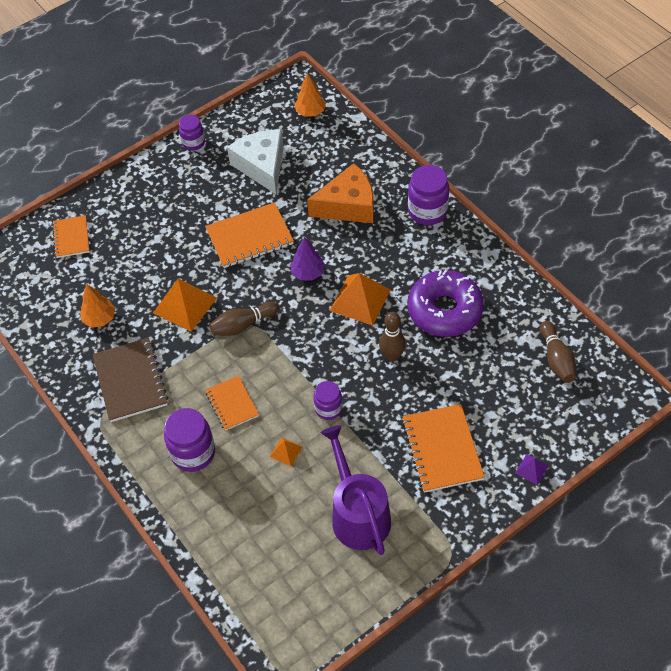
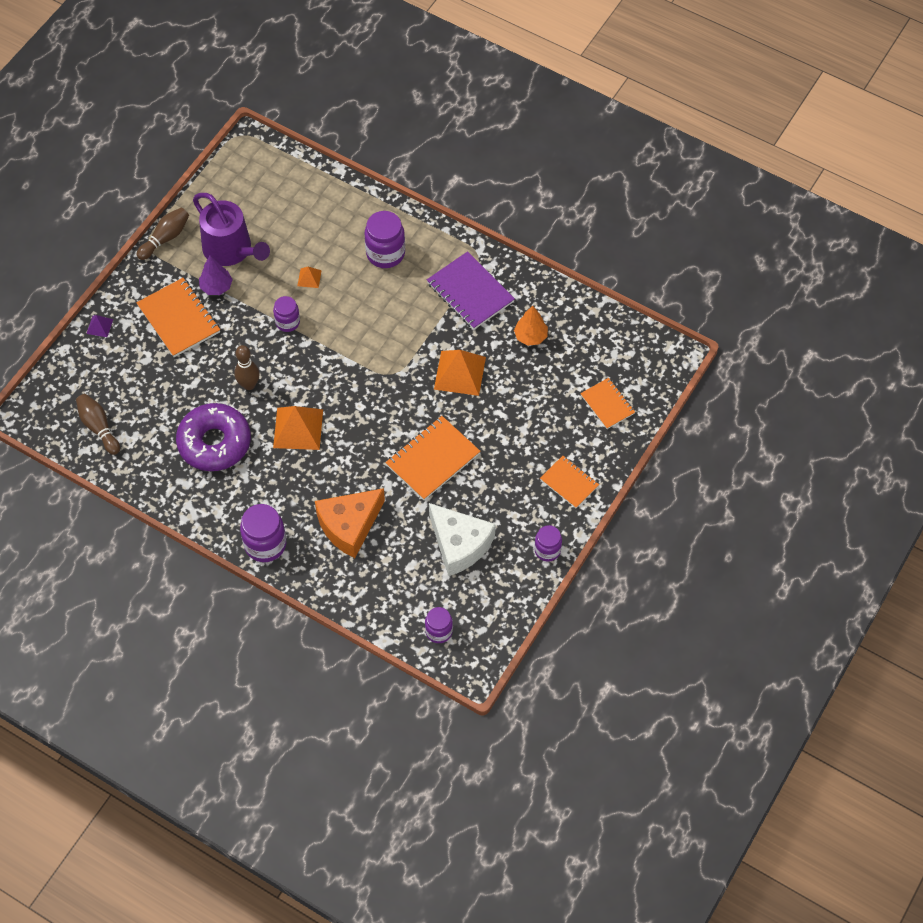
camera: 155 degrees right, 5 degrees up
brown notebook [93,338,168,422] -> purple notebook [427,251,515,330]
orange notebook [205,375,259,431] -> orange notebook moved to [540,456,599,508]
brown bowling pin [209,302,279,336] -> brown bowling pin moved to [137,208,189,260]
purple tree [290,237,325,281] -> purple tree moved to [199,255,233,295]
orange tree [295,73,326,117] -> purple jar [425,607,453,643]

